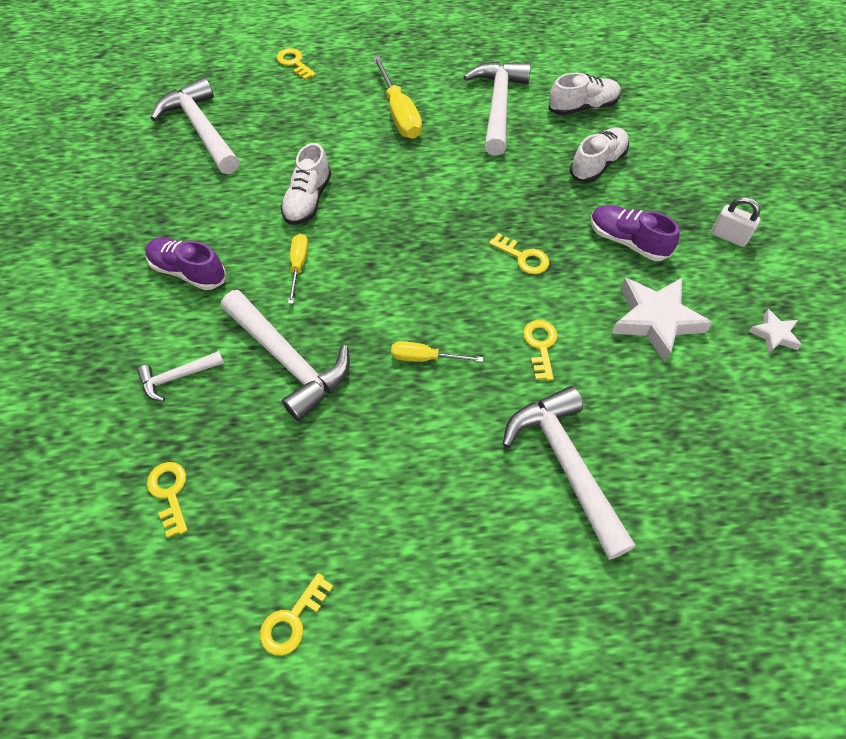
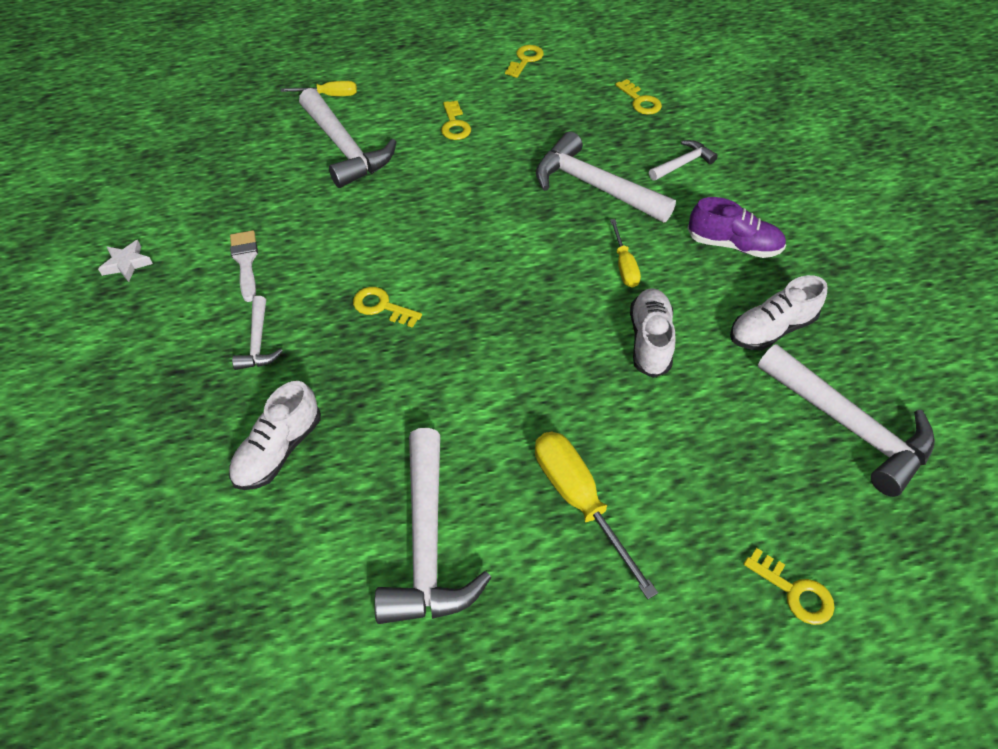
camera: 170 degrees right, 5 degrees down
yellow screwdriver [391,341,483,362] -> yellow screwdriver moved to [281,81,357,96]
yellow key [523,320,558,381] -> yellow key moved to [441,101,471,140]
white shoe [549,73,621,116] -> white shoe moved to [730,275,827,350]
purple shoe [590,205,680,261] -> white hammer [232,296,283,370]
white star [611,278,712,362] -> white brush [230,230,258,302]
white padlock [711,197,761,247] -> none

